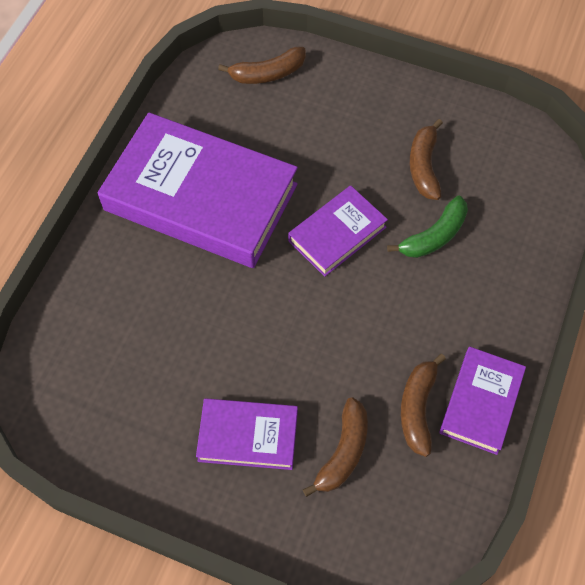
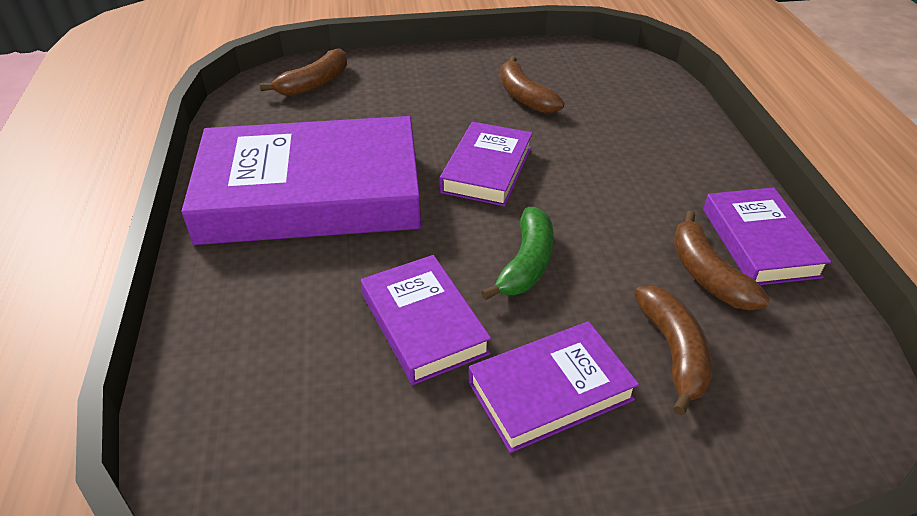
camera: 30 degrees left, 20 degrees down
green banana [387,196,468,258] -> green banana moved to [481,207,554,300]
none -> purple book [361,255,491,385]

